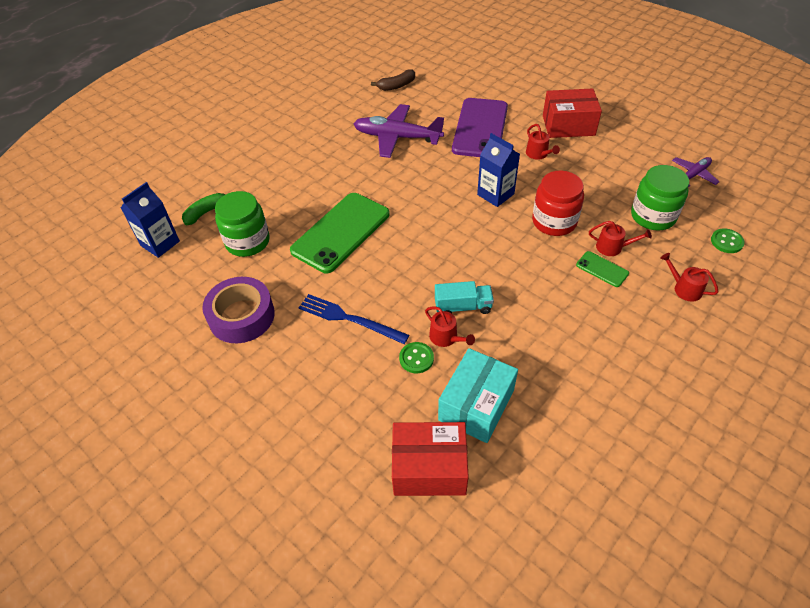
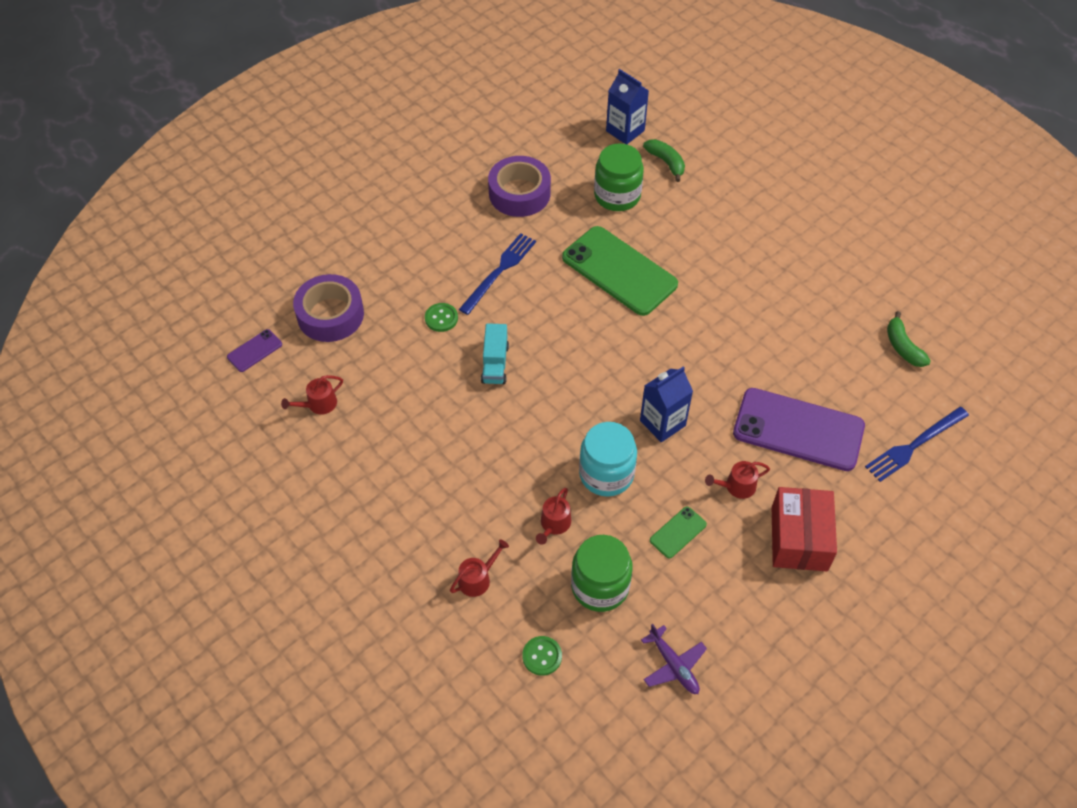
camera: 95 degrees right, 5 degrees up
purple plane [354,104,444,158] -> none
brown banana [371,69,415,91] -> green banana [887,311,931,367]
red box [392,422,469,496] -> purple tape [293,274,364,342]
red watering can [425,306,475,347] -> red watering can moved to [281,375,343,415]
turquoise box [438,348,518,443] -> none
red jar [532,171,584,236] -> turquoise jar [579,422,637,497]
green phone [576,251,629,287] -> green phone moved to [650,507,707,559]
none -> purple phone [227,329,282,372]
none -> blue fork [865,407,969,482]

